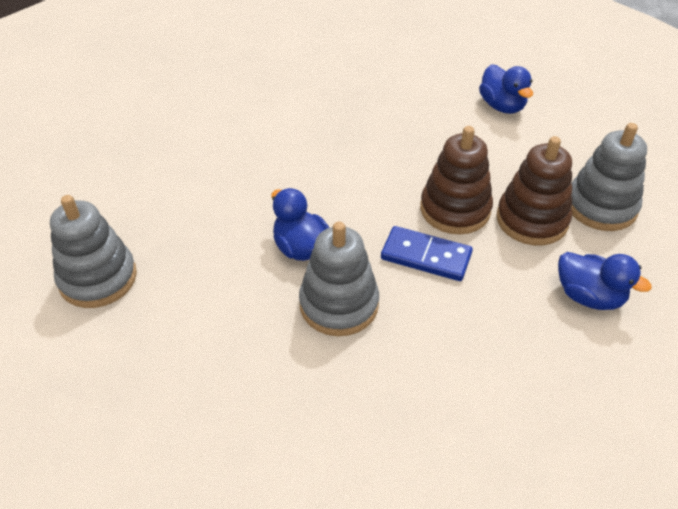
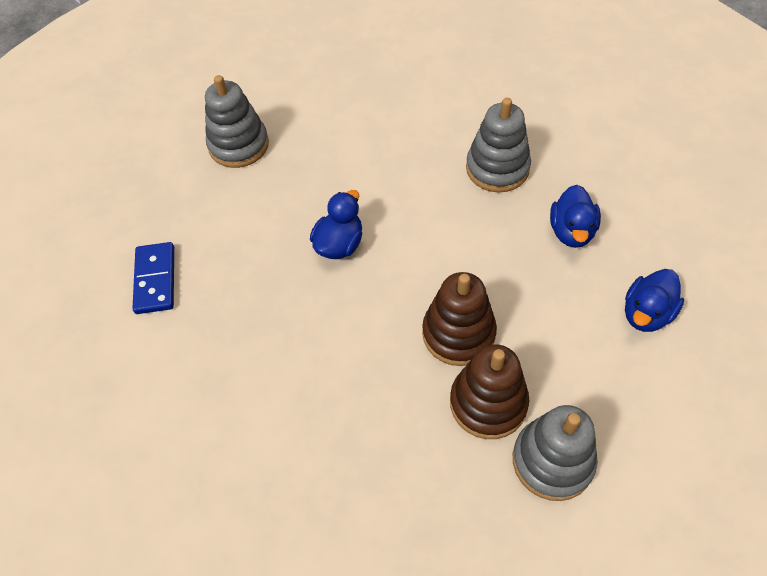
camera: 65 degrees right, 10 degrees up
grey stacking toy [299,221,379,336] -> grey stacking toy moved to [466,98,531,193]
blue domino [381,226,473,281] -> blue domino moved to [132,242,174,314]
blue duck [558,252,652,310] -> blue duck moved to [550,185,601,248]

